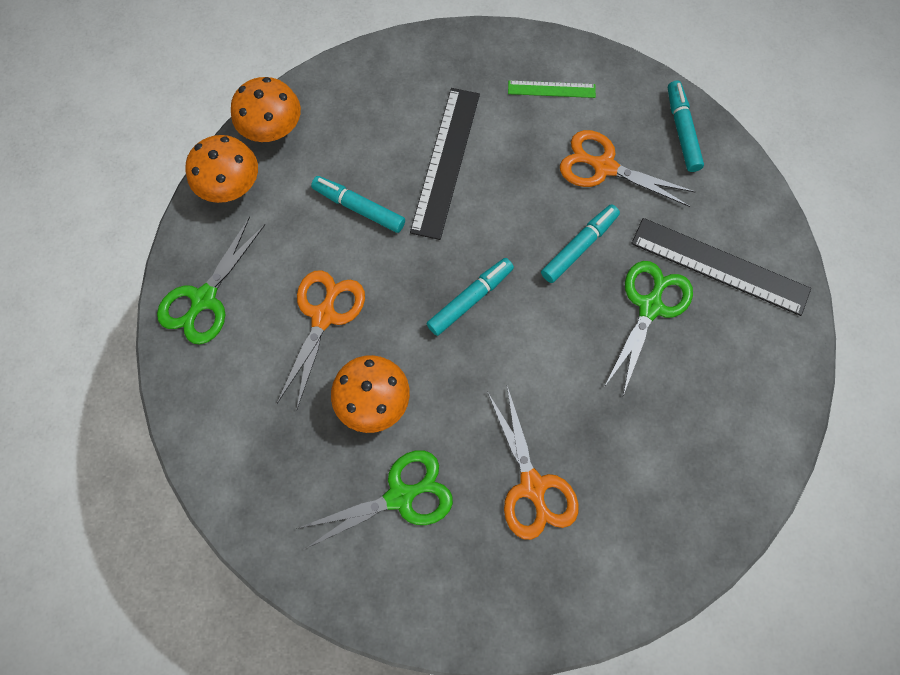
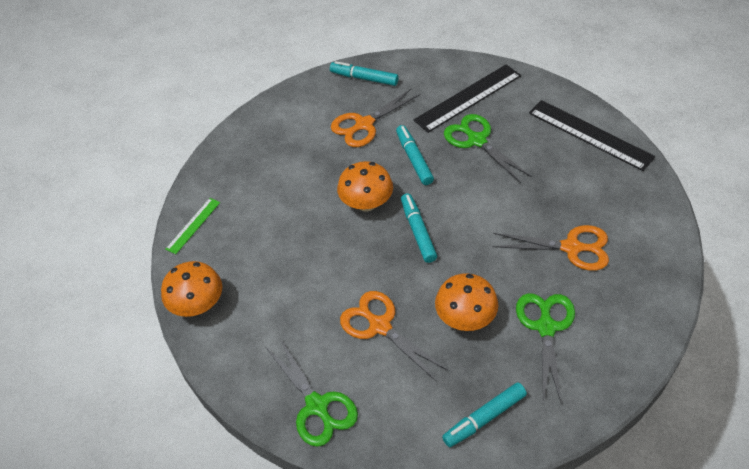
camera: 60 degrees left, 20 degrees down
orange mushroom [185,135,258,203] -> orange mushroom moved to [337,161,393,211]
turquoise marker [311,176,405,233] -> turquoise marker moved to [442,382,527,447]
black ruler [410,88,480,240] -> black ruler moved to [529,100,655,171]
green ruler [508,80,596,98] -> green ruler moved to [166,198,220,254]

